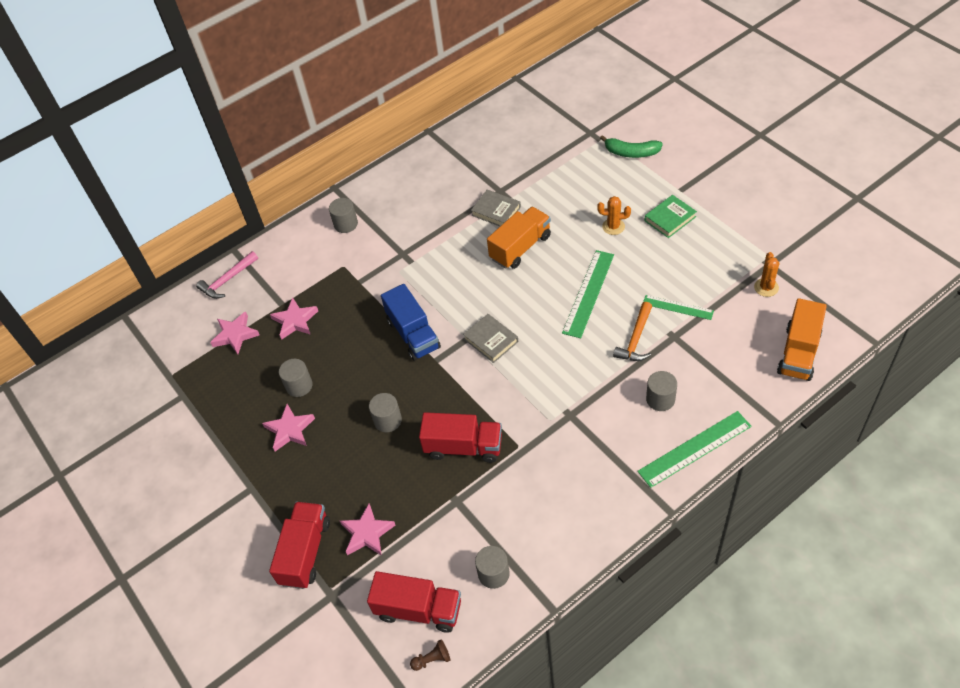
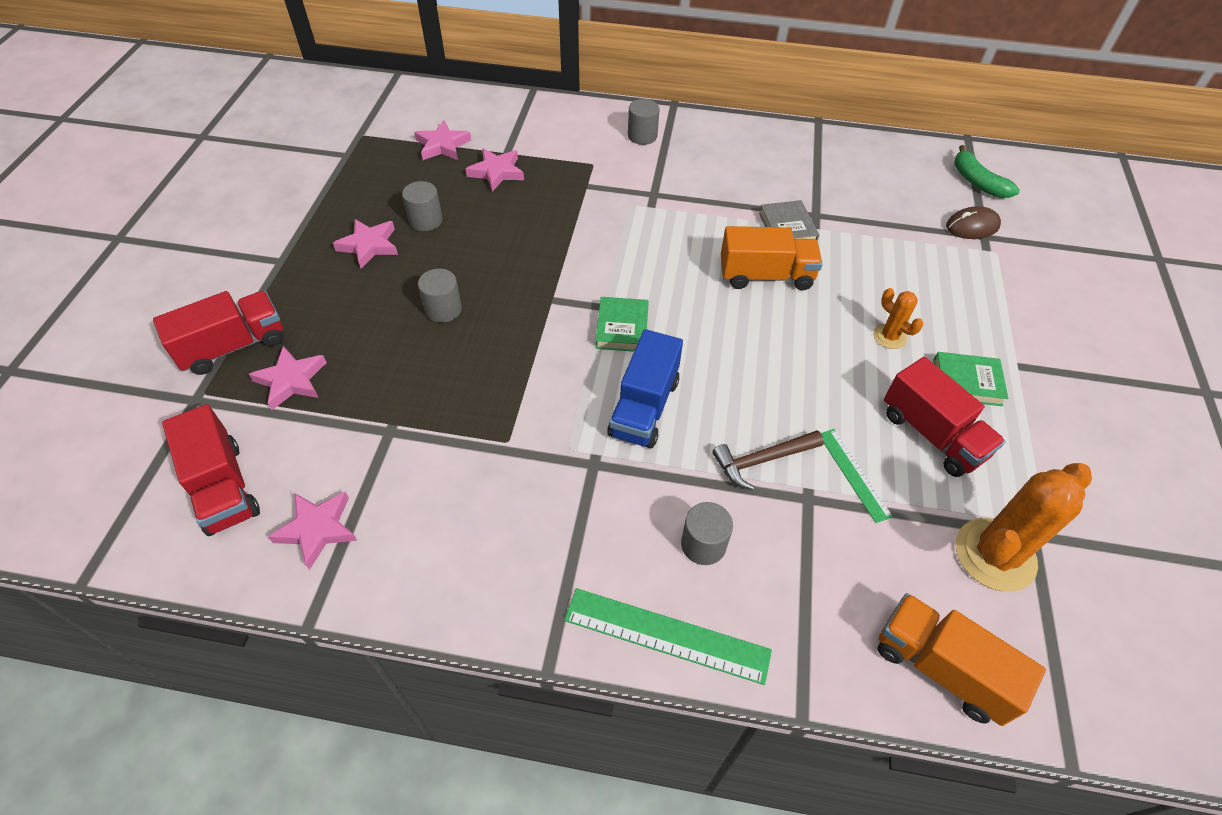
camera: 40 degrees right, 0 degrees up
pink hammer [196,251,258,299] -> none
blue truck [381,284,441,361] -> blue truck moved to [607,329,683,448]
brown pawn [410,639,450,671] -> none
red truck [419,412,502,463] -> red truck moved to [884,357,1006,477]
grey book [463,314,518,363] -> green book [595,297,649,352]
grey cylinder [475,546,510,589] -> pink star [268,491,357,570]
green ruler [562,250,614,338] -> none
green banana [600,135,663,158] -> green banana moved to [954,145,1020,198]
orange hammer [613,302,652,361] -> brown hammer [712,430,824,490]
orange cactus [754,252,779,297] -> orange cactus [956,463,1092,592], size x1.95
orange truck [777,298,827,381] -> orange truck turned 60 degrees clockwise [877,593,1046,726]
none -> brown mouse [946,206,1001,239]

